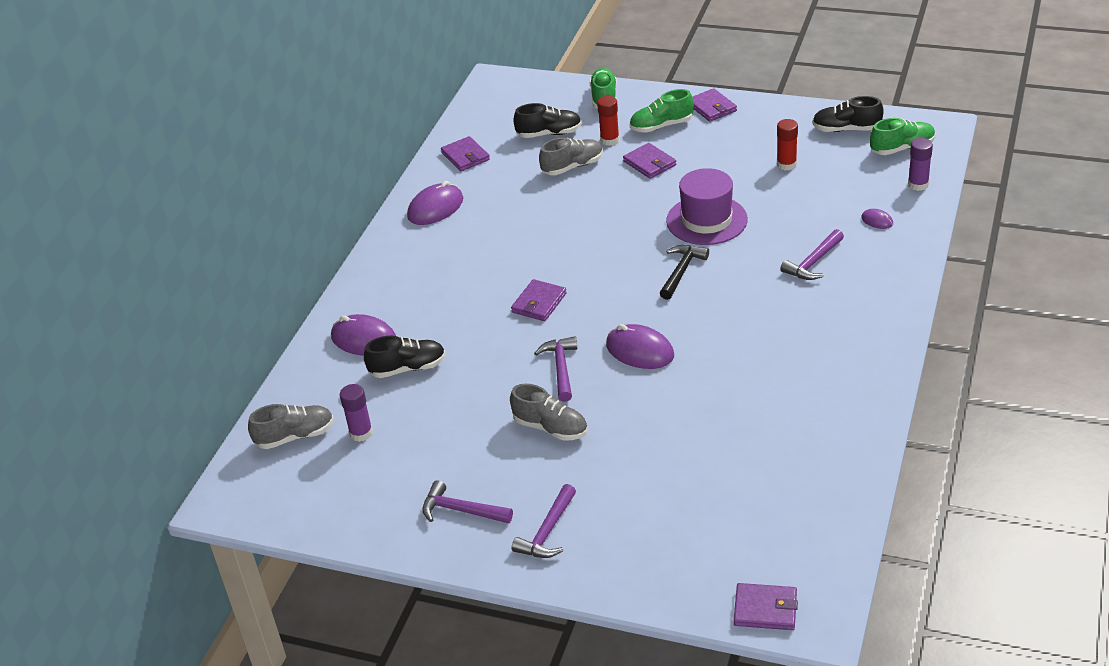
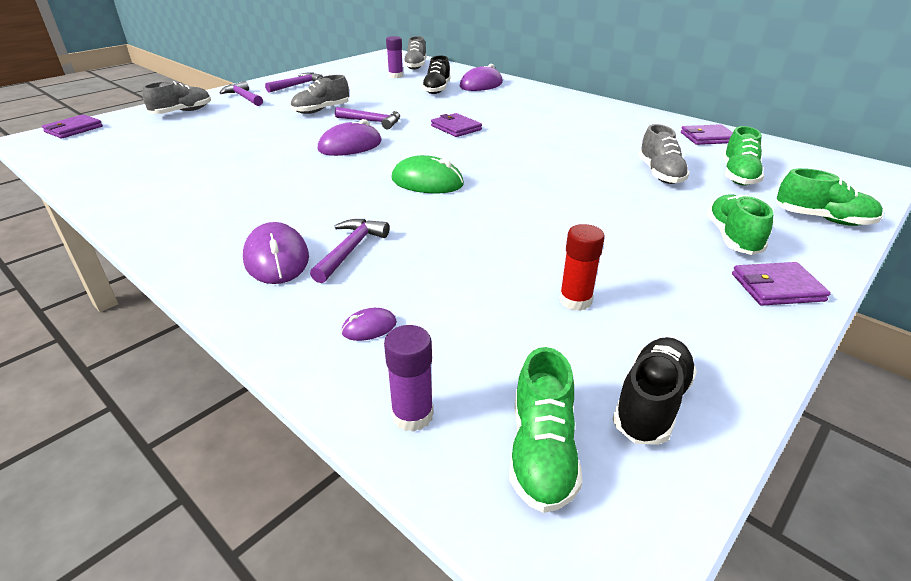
camera: 110 degrees right, 5 degrees down
purple mouse [407,181,463,225] -> purple mouse moved to [243,222,309,284]
black shoe [513,103,582,138] -> green shoe [723,126,764,185]
red glue stick [597,96,620,146] -> none
purple wallet [623,143,676,179] -> none
black hammer [660,245,709,300] -> green mouse [392,155,464,194]
purple hat [666,168,748,245] -> none
purple hammer [780,229,844,280] -> purple hammer turned 45 degrees clockwise [310,219,389,283]
none -> grey shoe [142,81,211,114]

